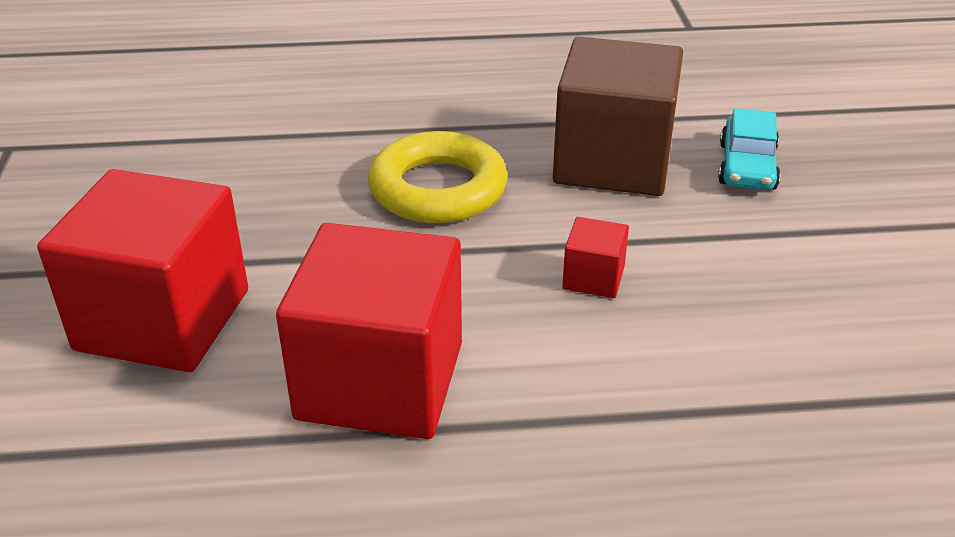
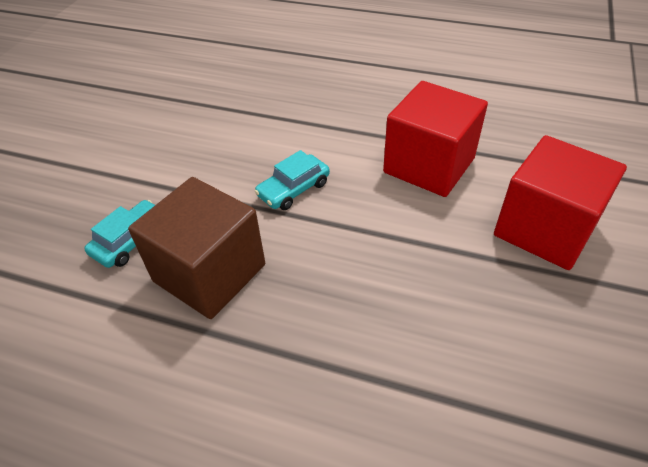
camera: 155 degrees left, 10 degrees up
yellow ring [368,131,508,223] -> none
red cube [562,217,629,298] -> turquoise car [255,150,330,210]

